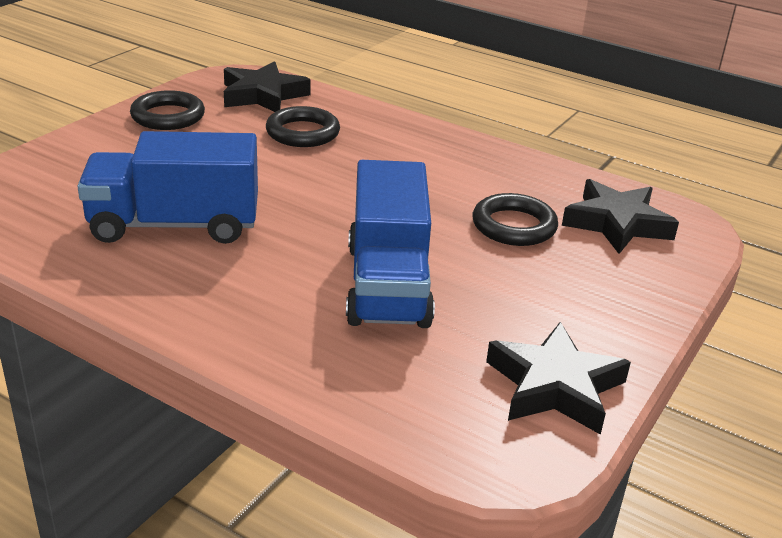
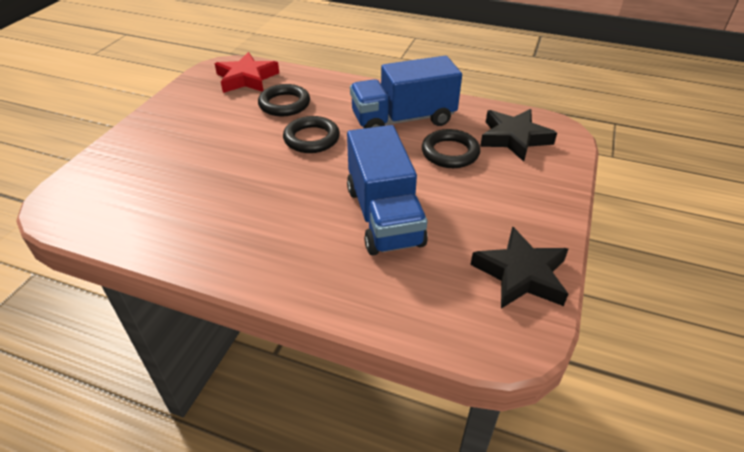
camera: 10 degrees left, 10 degrees up
blue truck [77,131,258,244] -> blue truck moved to [350,56,462,128]
black ring [130,90,205,130] -> black ring moved to [283,116,340,153]
black star [224,61,311,112] -> red star [215,52,279,93]

